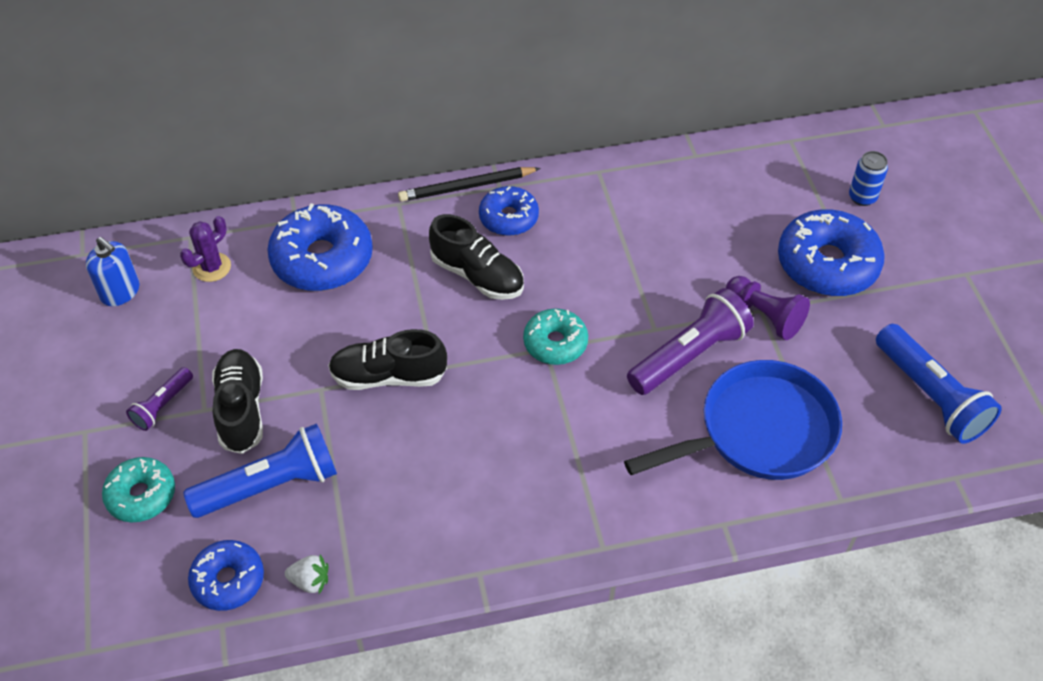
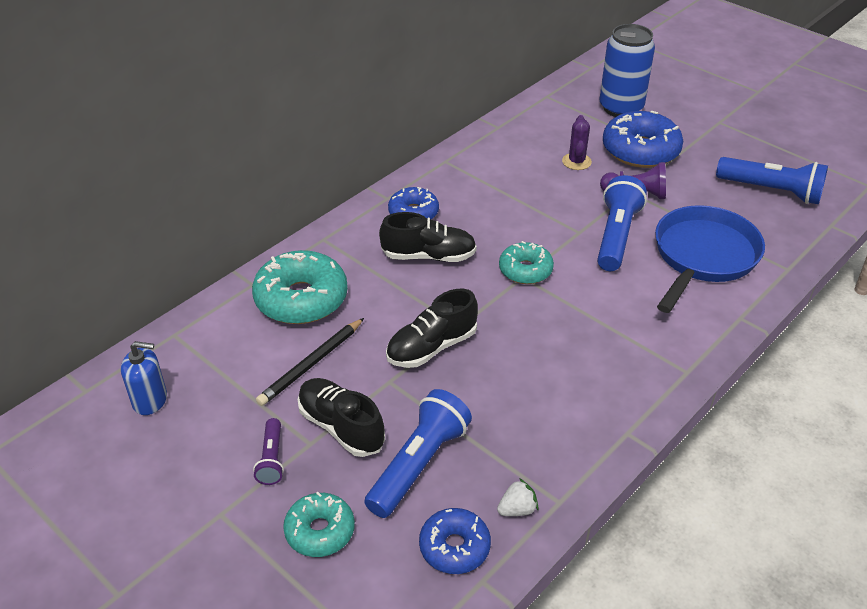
camera: 35 degrees left, 10 degrees down
purple cactus [180,216,231,282] -> purple cactus moved to [562,115,592,170]
blue donut [267,203,373,291] -> turquoise donut [252,250,348,324]
black pencil [398,167,541,202] -> black pencil moved to [256,318,364,406]
purple flashlight [627,288,753,395] -> blue flashlight [597,175,647,271]
blue can [849,151,888,206] -> blue can [600,24,655,117], size x2.06

